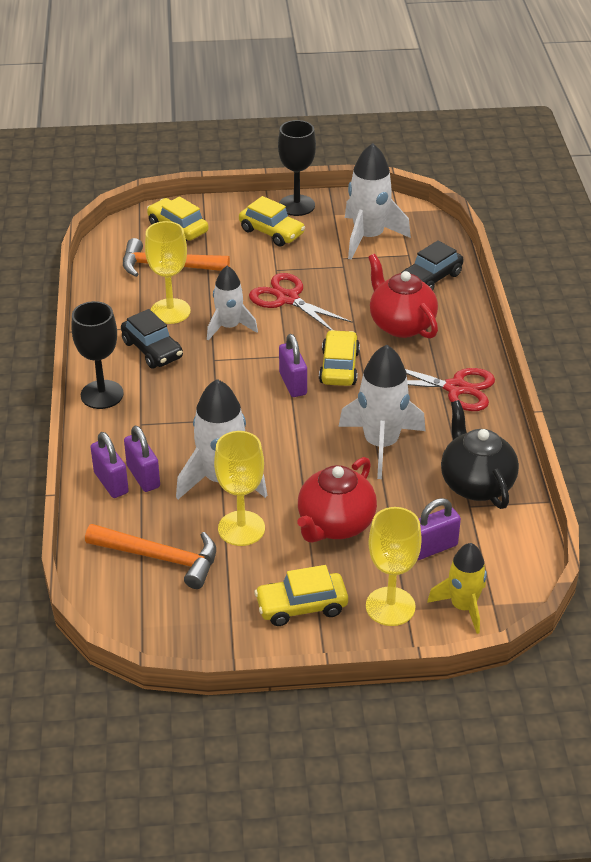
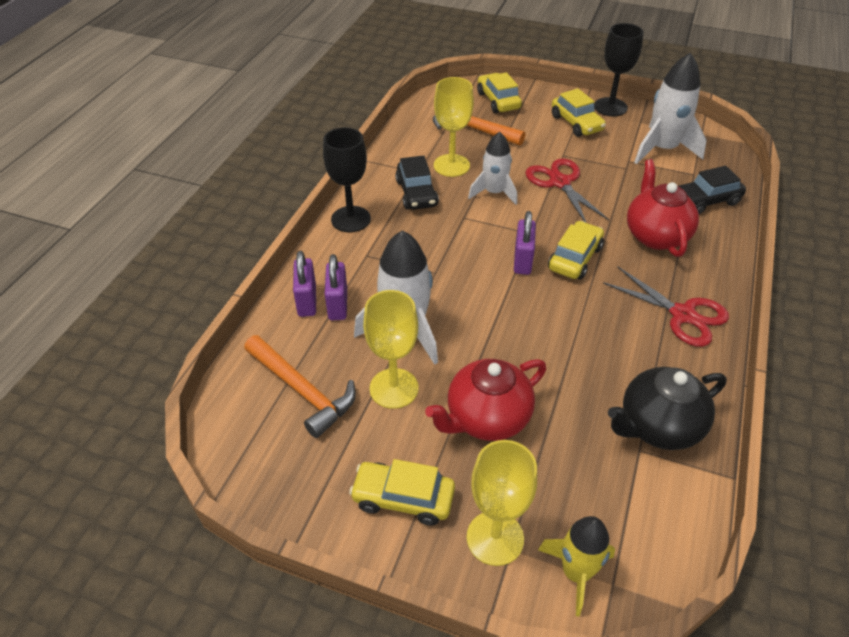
camera: 25 degrees right, 5 degrees up
white rocket [338,345,426,479] -> none
purple padlock [417,498,461,560] -> none
black teapot [441,400,519,509] -> black teapot turned 120 degrees counterclockwise [608,367,727,450]

